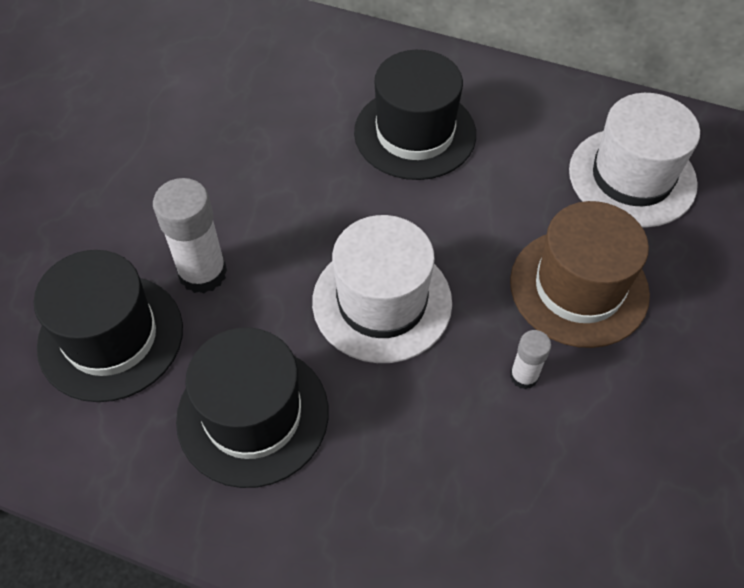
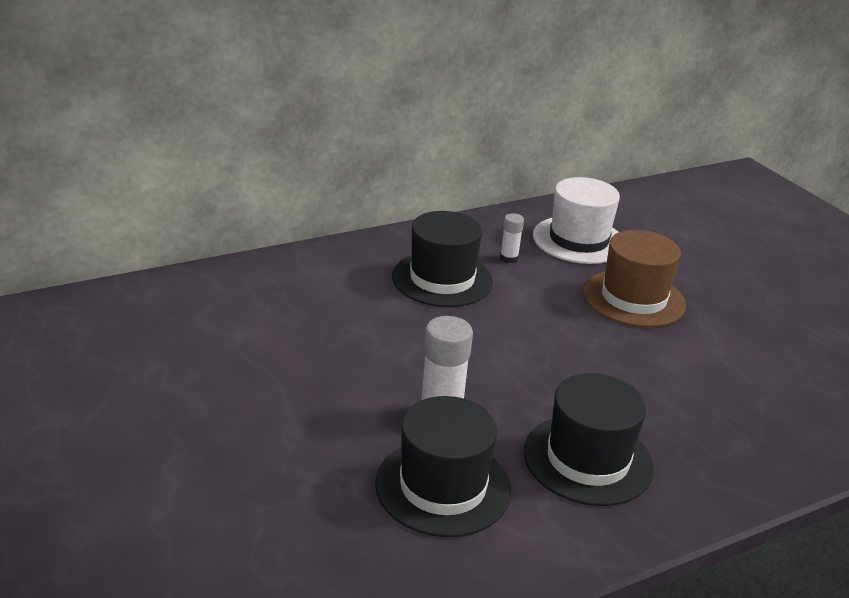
camera: 50 degrees left, 25 degrees down
white hat [312,215,452,363] -> none
white glue stick [510,330,551,389] -> white glue stick moved to [500,213,524,263]

